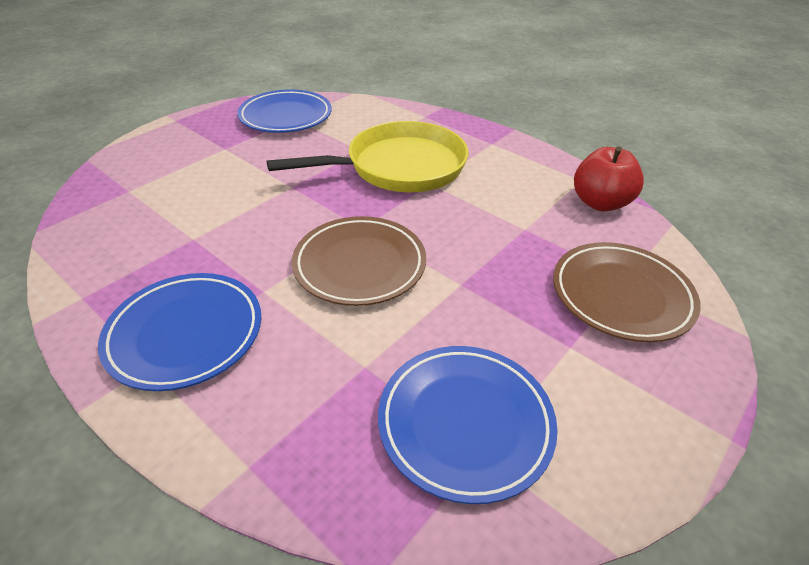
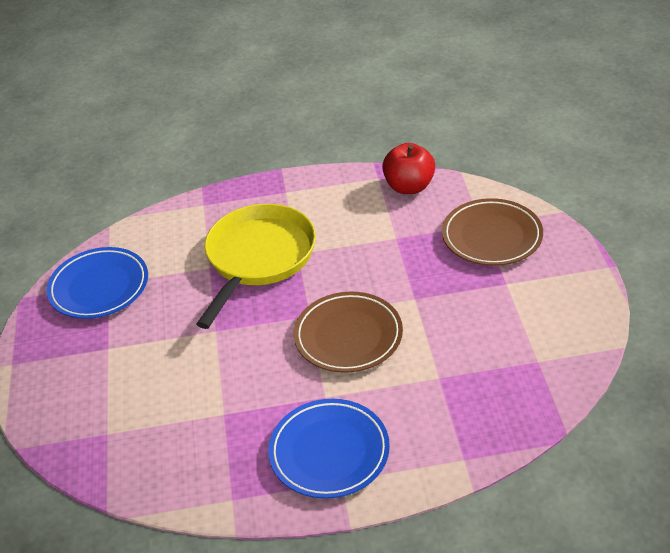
camera: 45 degrees left, 0 degrees up
blue plate [378,346,558,504] -> none

